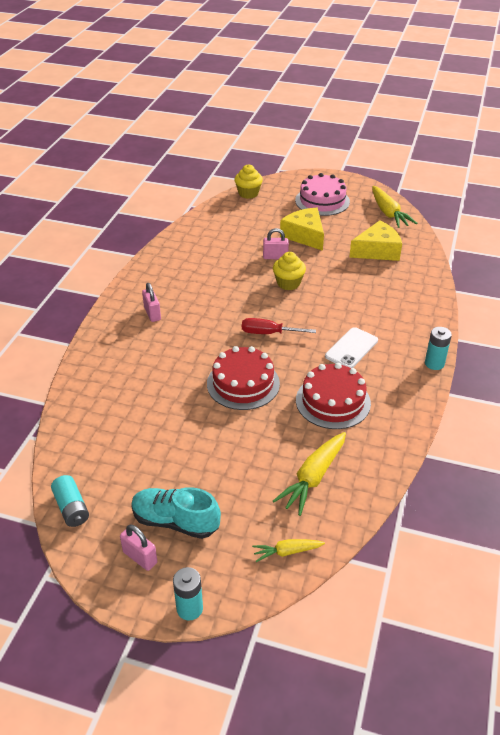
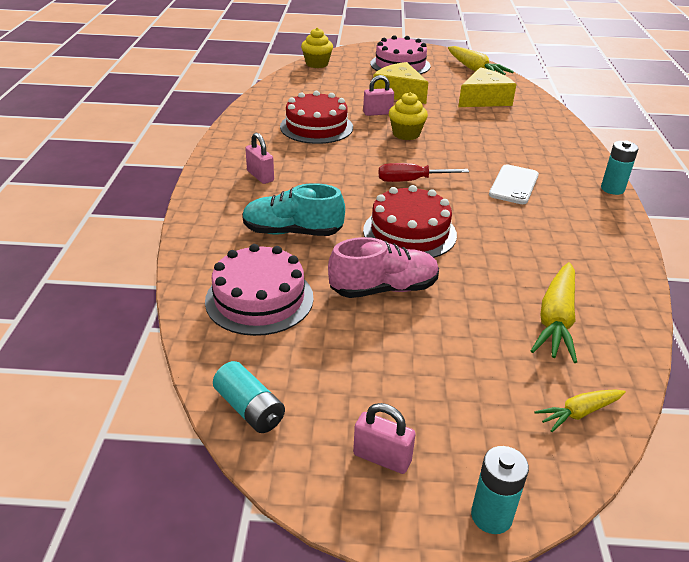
camera: 15 degrees left, 5 degrees down
turquoise shoe [131,487,221,539] -> turquoise shoe moved to [242,183,345,236]
red cake [296,363,371,429] -> red cake moved to [280,91,353,144]
none -> pink cake [205,244,313,336]
none -> pink shoe [328,237,439,298]

